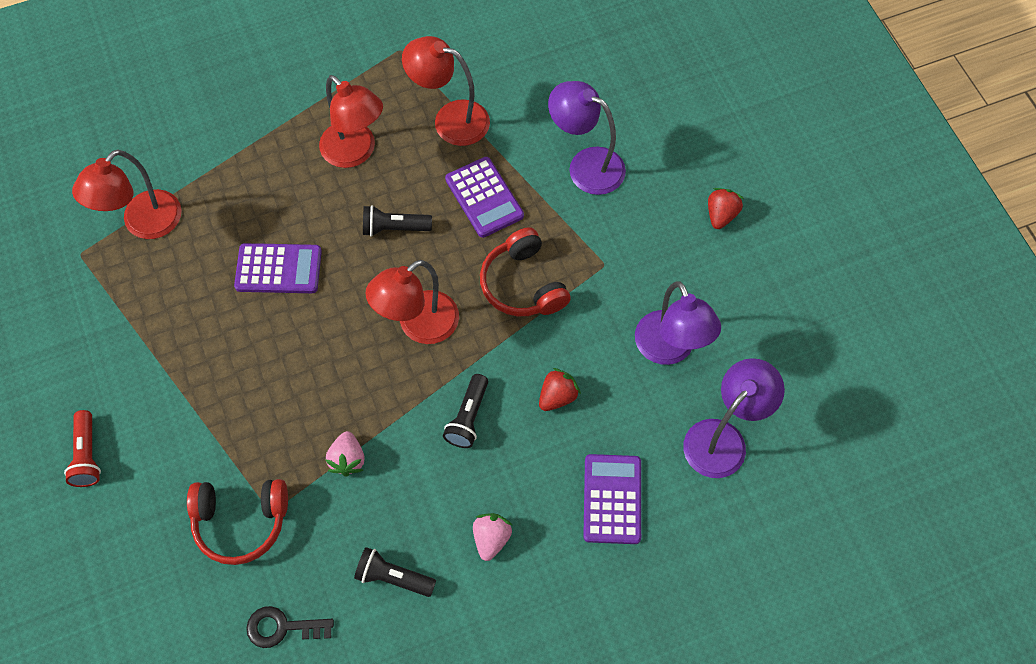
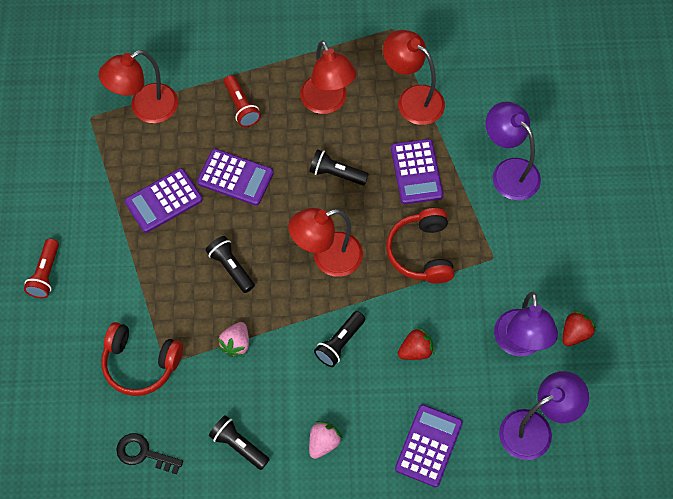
camera: 20 degrees right, 0 degrees up
red strawberry [708,188,744,229] -> red strawberry moved to [562,310,596,346]
none -> purple calculator [125,168,203,233]
none -> black flashlight [205,236,255,293]
none -> red flashlight [224,75,261,127]

